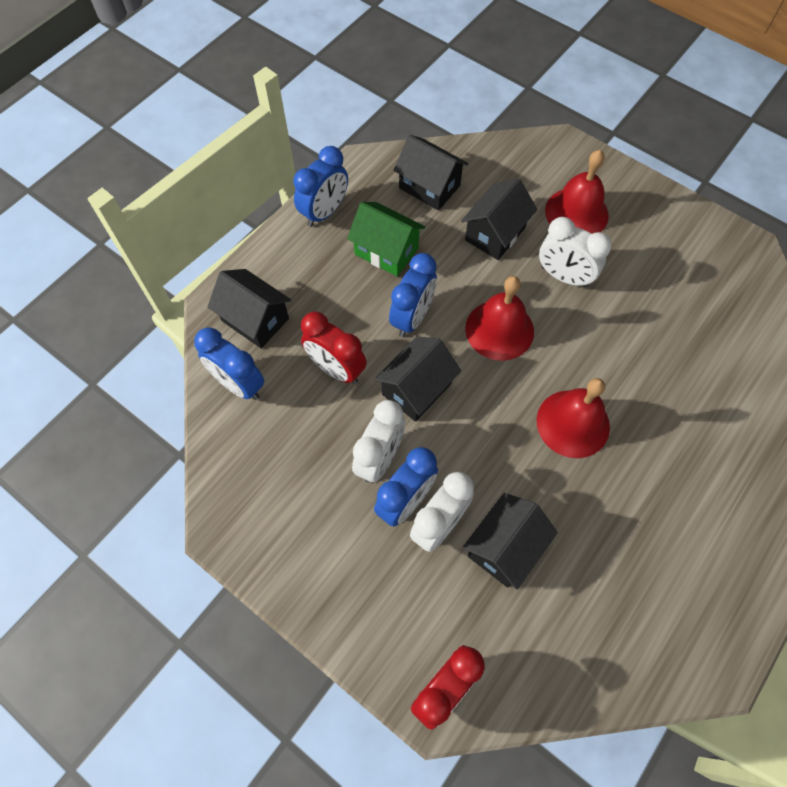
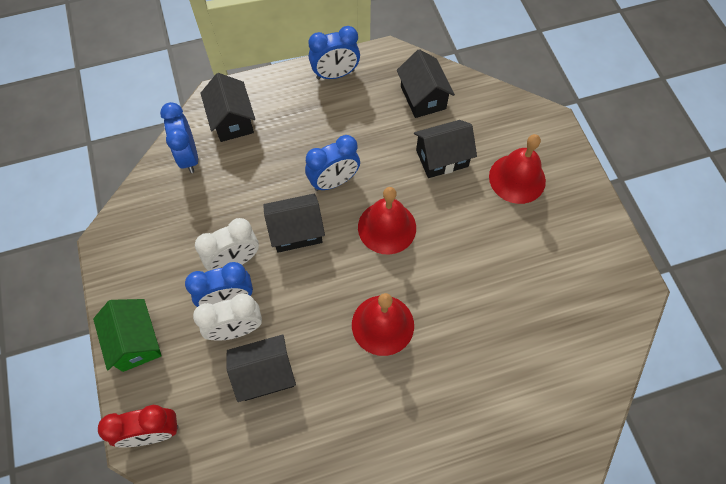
camera: 35 degrees right, 0 degrees up
red clock [301,311,367,384] -> none
green house [347,202,425,276] -> green house moved to [93,299,162,372]
white clock [539,217,612,288] -> none

